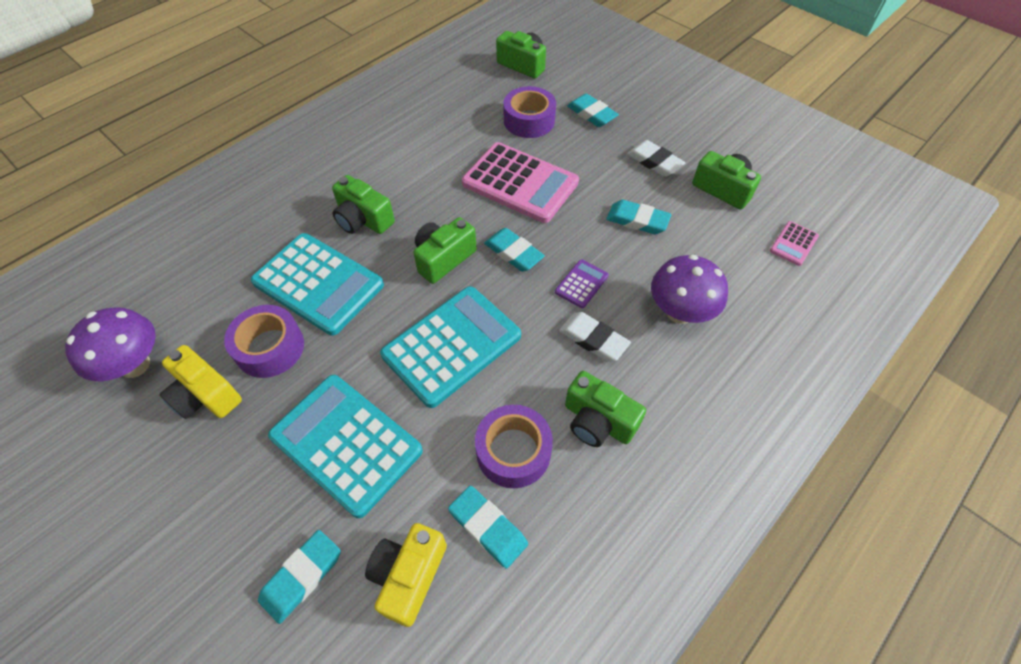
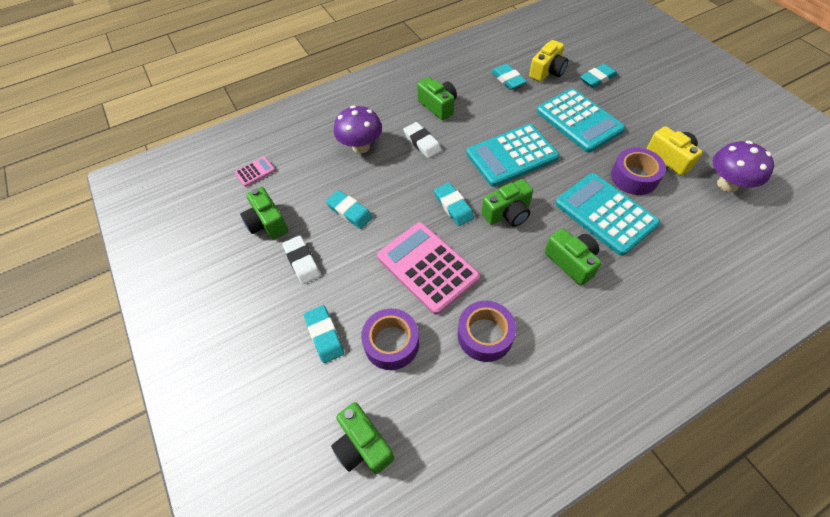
camera: 160 degrees left, 0 degrees up
purple tape [475,405,553,488] -> purple tape moved to [458,301,516,362]
purple calculator [555,259,608,308] -> none

